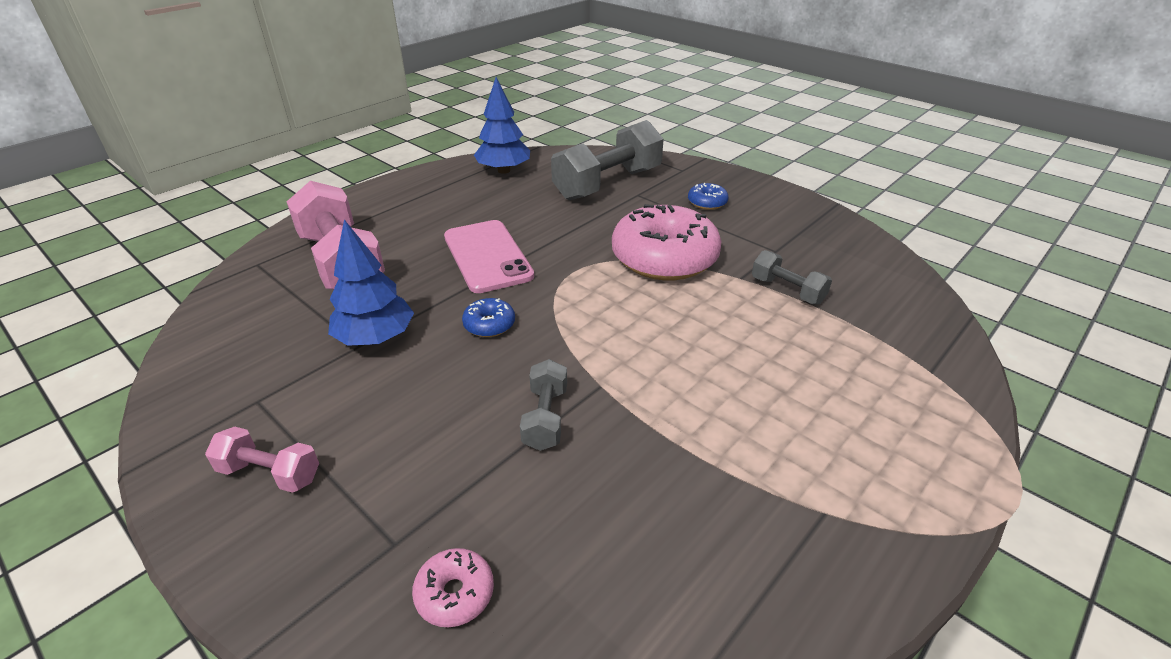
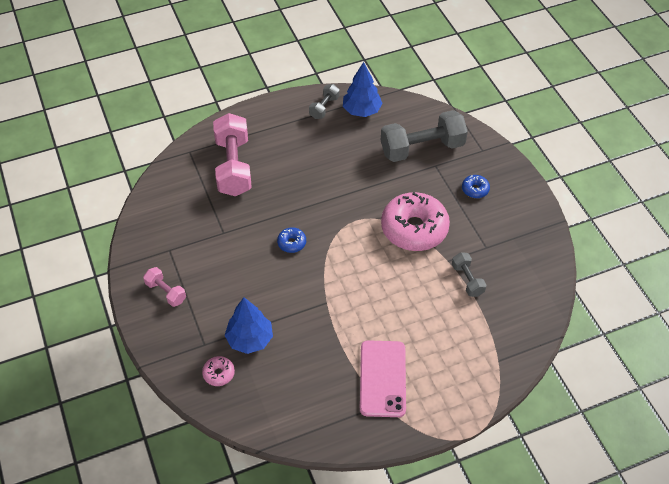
camera: 25 degrees right, 15 degrees up
blue tree [328,219,414,346] -> blue tree moved to [224,297,273,354]
pink phone [444,220,534,293] -> pink phone moved to [360,340,406,417]
grey dumbbell [520,359,567,451] -> grey dumbbell moved to [309,84,340,119]

